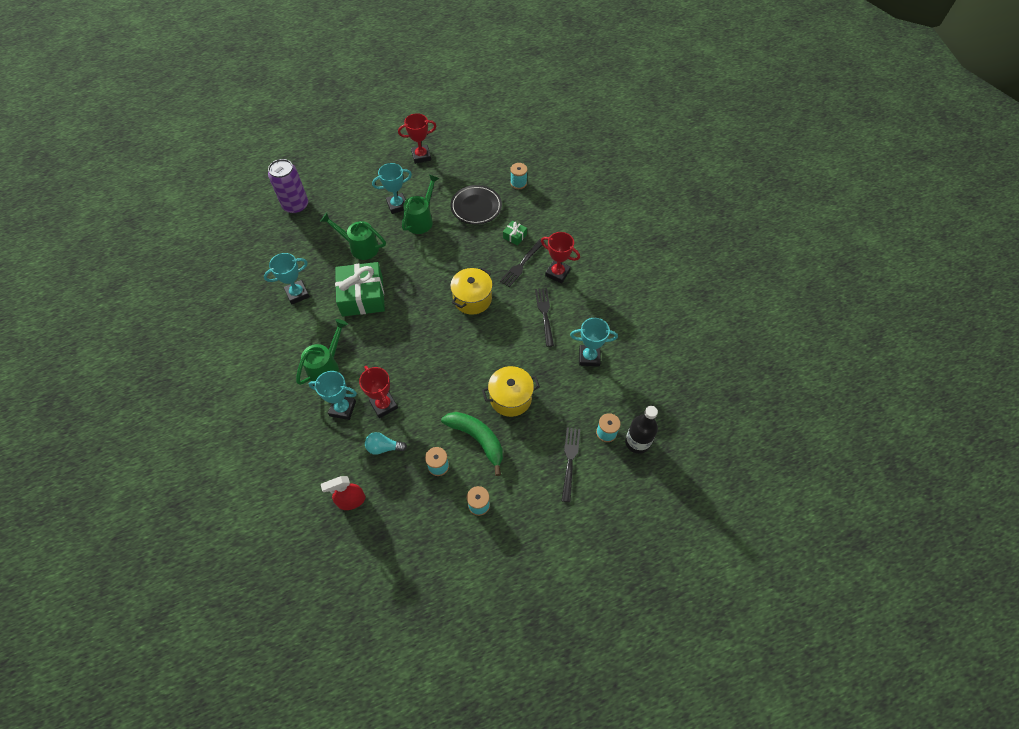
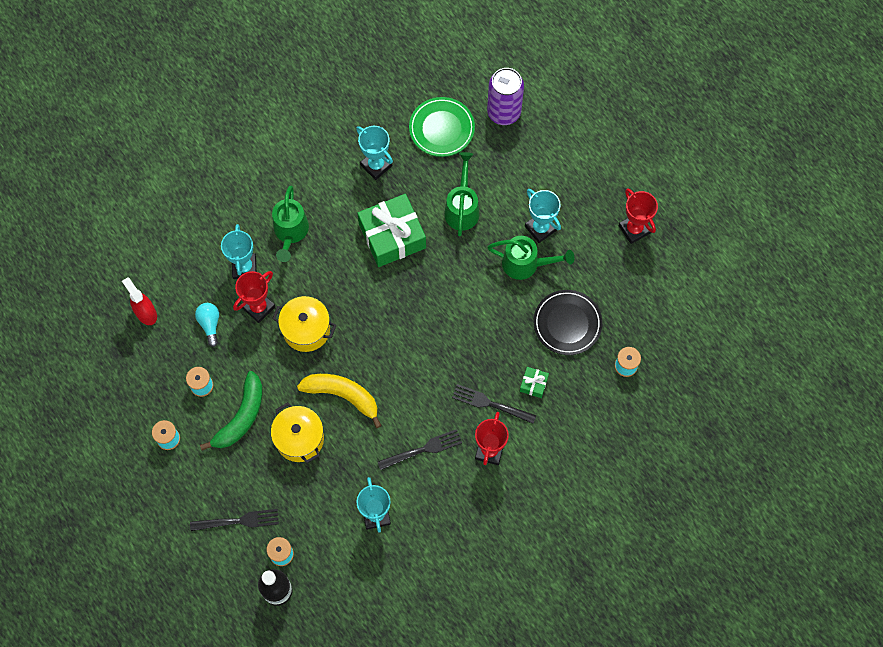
camera: 75 degrees right, 10 degrees up
green watering can [296,319,348,385] -> green watering can turned 75 degrees clockwise [272,186,309,262]
yellow pot [450,268,493,315] -> yellow pot moved to [272,296,336,352]
none -> yellow banana [297,374,382,428]
none -> green plate [409,97,475,157]

